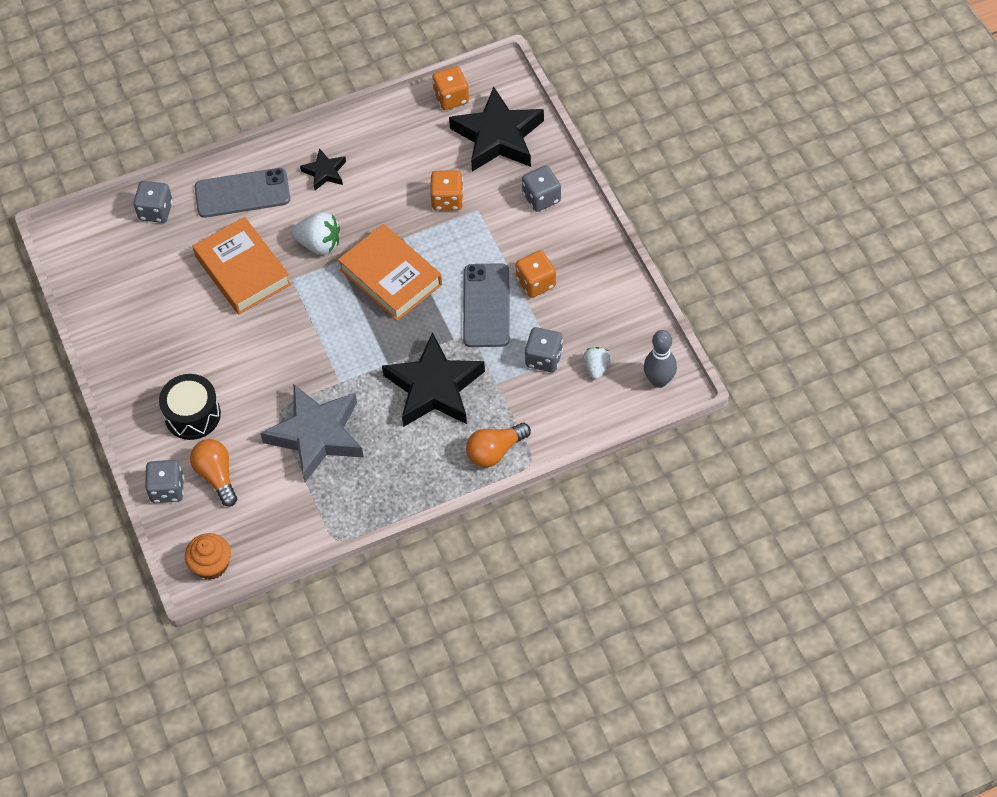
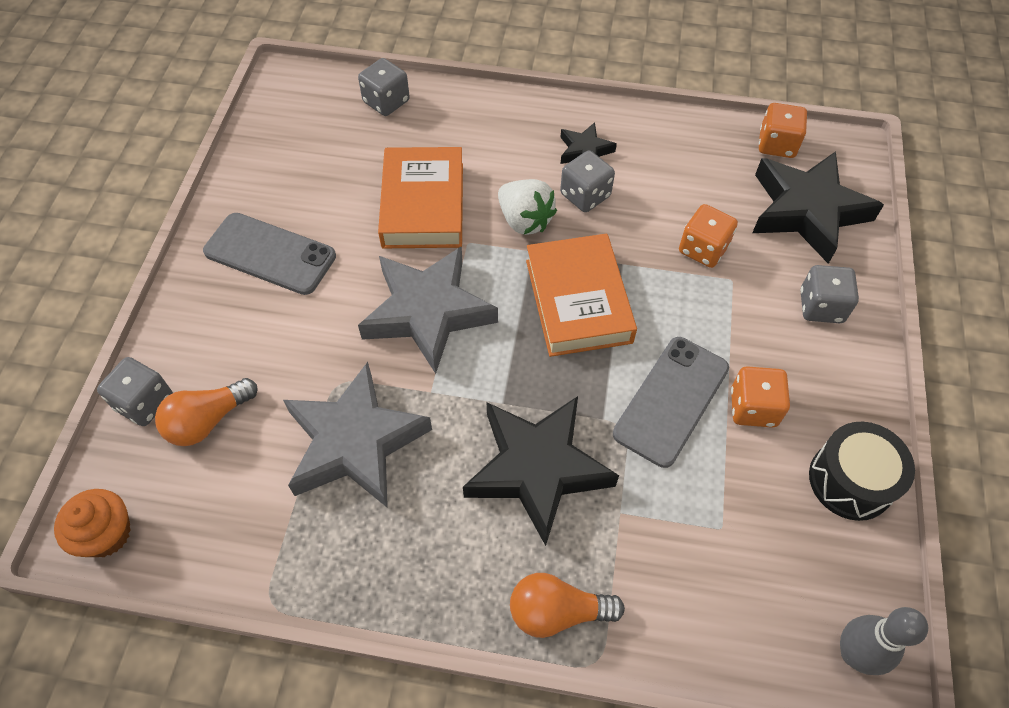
camera: 30 degrees right, 0 degrees up
black drum [159,374,221,440] -> black drum moved to [809,422,915,521]
orange light bulb [190,439,237,507] -> orange light bulb turned 135 degrees counterclockwise [155,378,258,446]
grey phone [195,168,290,218] -> grey phone moved to [203,213,336,295]
grey dice [525,327,563,372] -> grey dice moved to [560,151,615,212]
white strawberry [583,347,611,379] -> none
none -> grey star [358,246,498,374]

